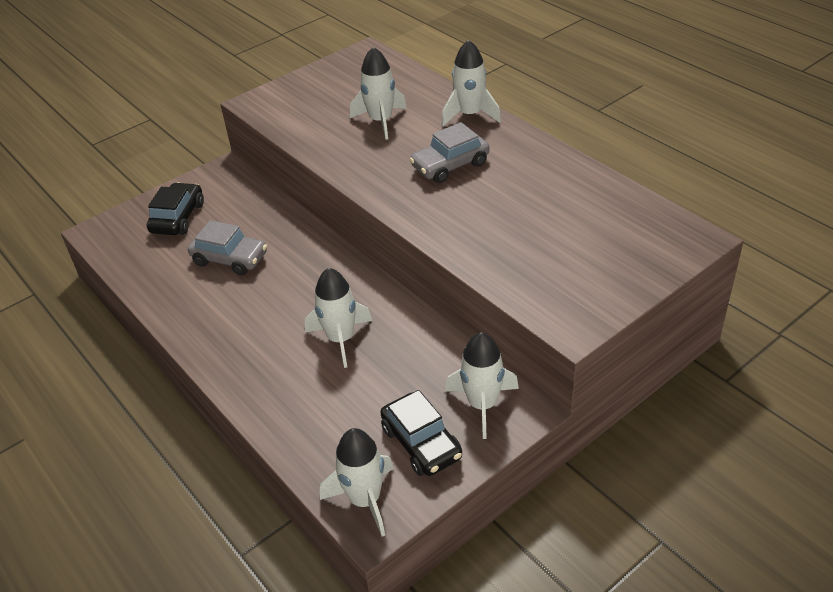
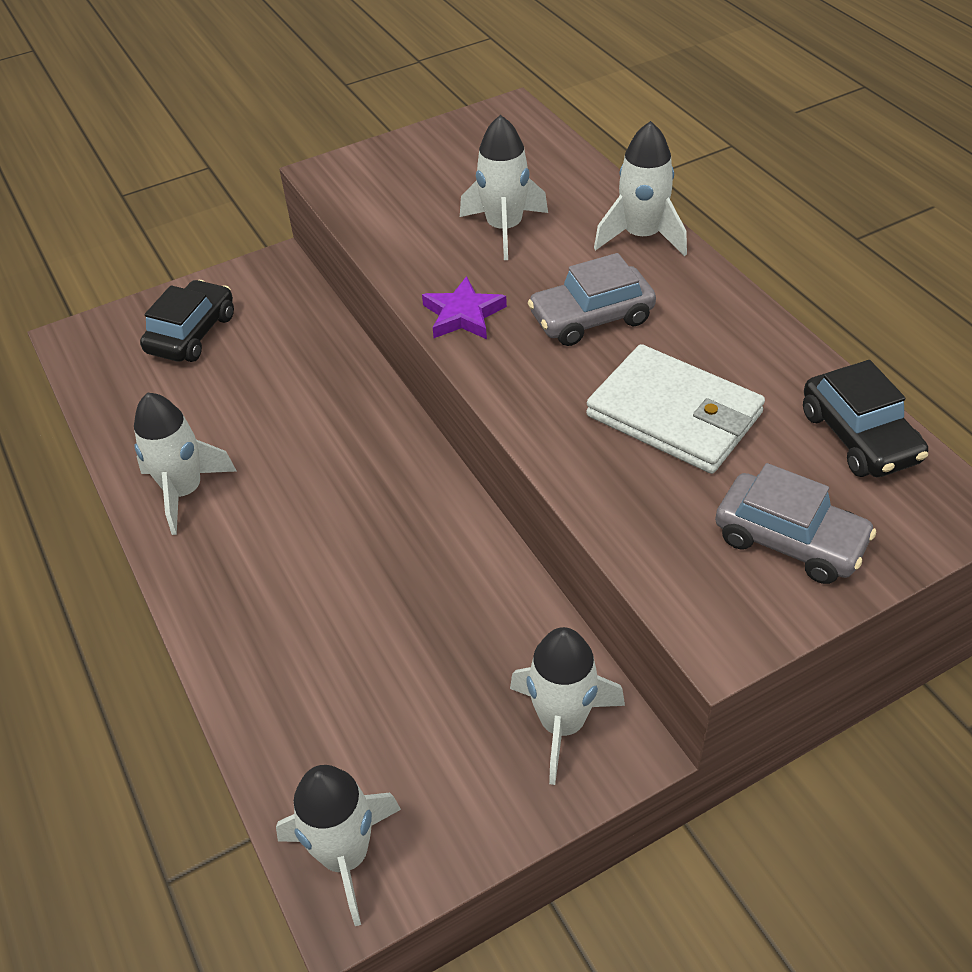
camera: 10 degrees right, 5 degrees up
grey car [188,220,267,275] -> grey car moved to [715,463,876,584]
white rocket [305,268,372,368] -> white rocket moved to [134,393,237,535]
black car [380,390,462,476] -> black car moved to [803,360,928,477]
none -> purple star [422,276,507,339]
none -> white wallet [586,344,765,474]

